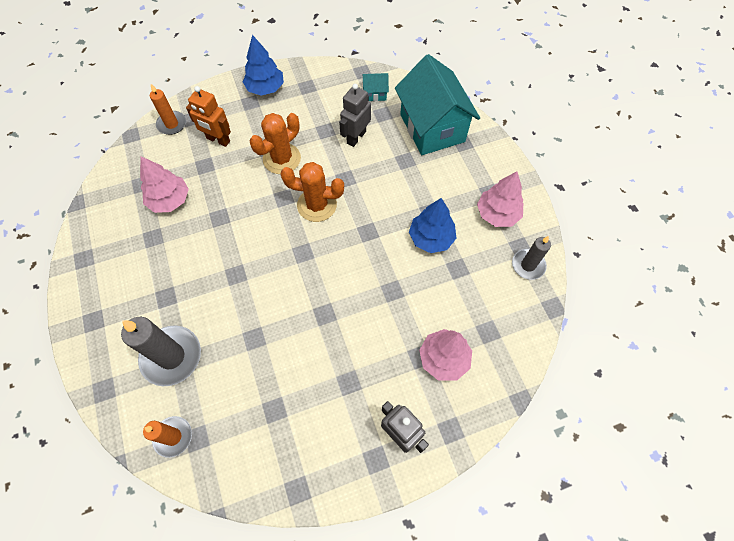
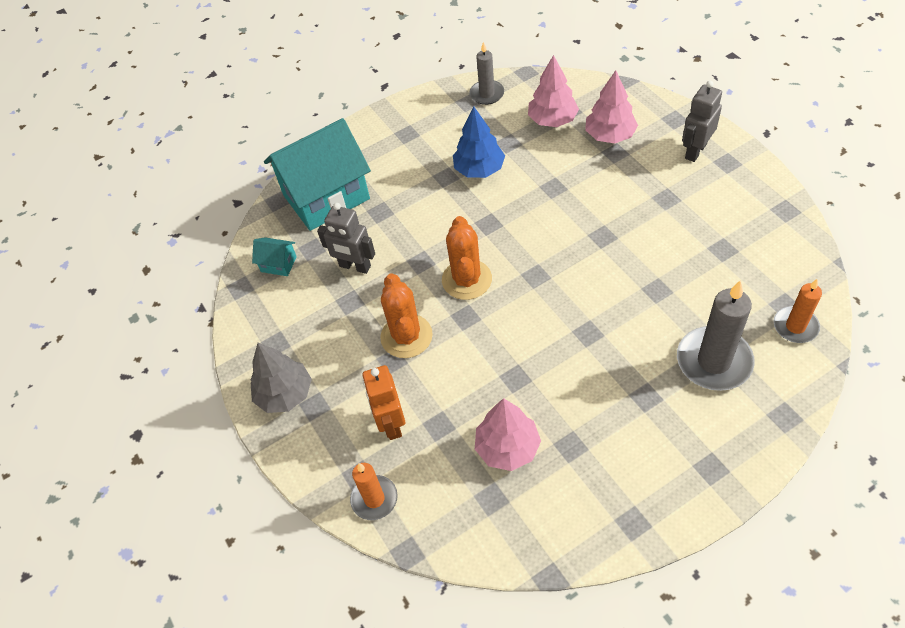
camera: 95 degrees left, 10 degrees down
orange robot [186,86,231,147] -> orange robot turned 150 degrees clockwise [362,365,405,440]
blue tree [243,35,284,96] -> grey tree [251,343,312,413]
orange cactus [250,113,301,174] -> orange cactus turned 45 degrees clockwise [380,273,433,358]
turquoise house [362,73,389,101] -> turquoise house turned 60 degrees counterclockwise [252,237,297,276]
pink tree [477,171,524,227] -> pink tree moved to [528,55,579,127]

